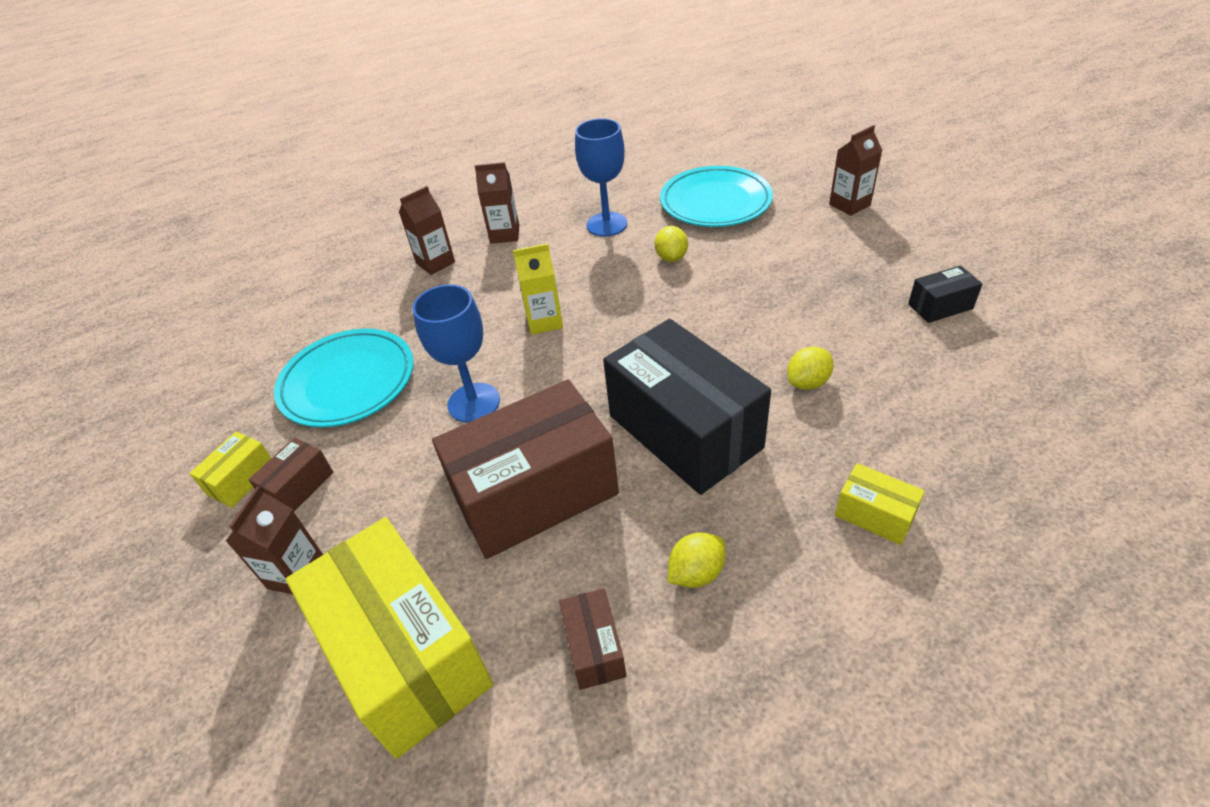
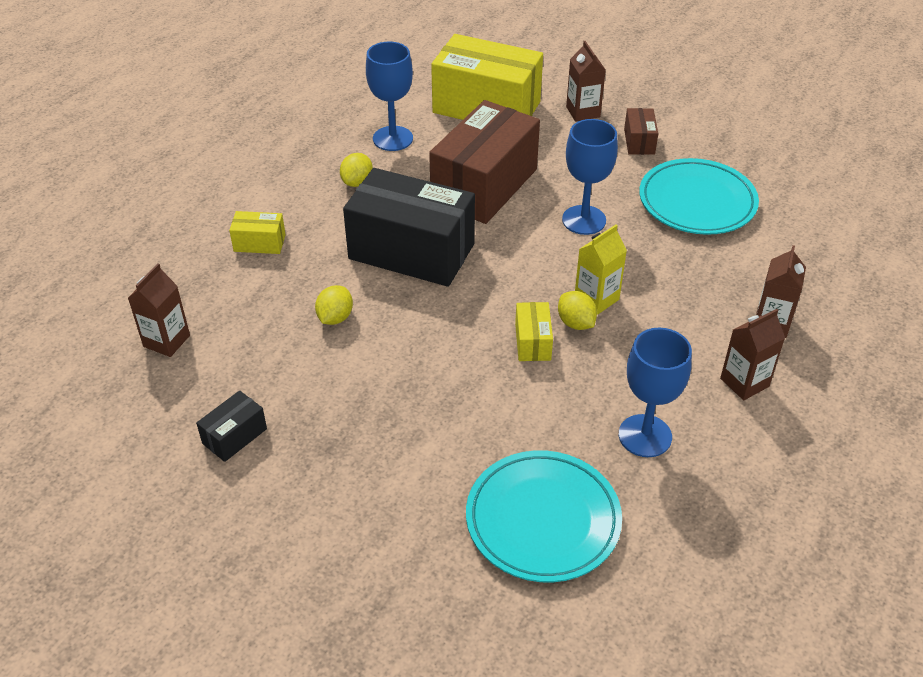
camera: 145 degrees right, 0 degrees up
yellow box [189,431,271,508] -> yellow box moved to [515,302,553,361]
brown box [559,588,626,690] -> blue goblet [366,42,413,151]
yellow lemon [655,226,688,262] -> yellow lemon moved to [558,291,597,330]
brown carton [829,125,883,216] -> brown carton moved to [128,263,190,357]

